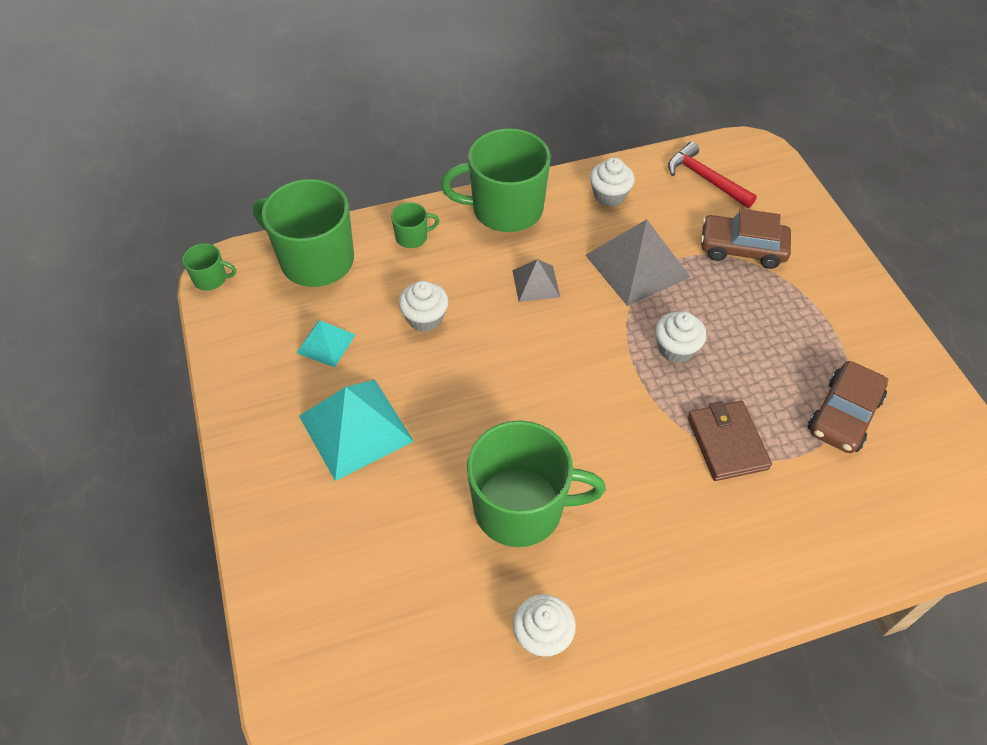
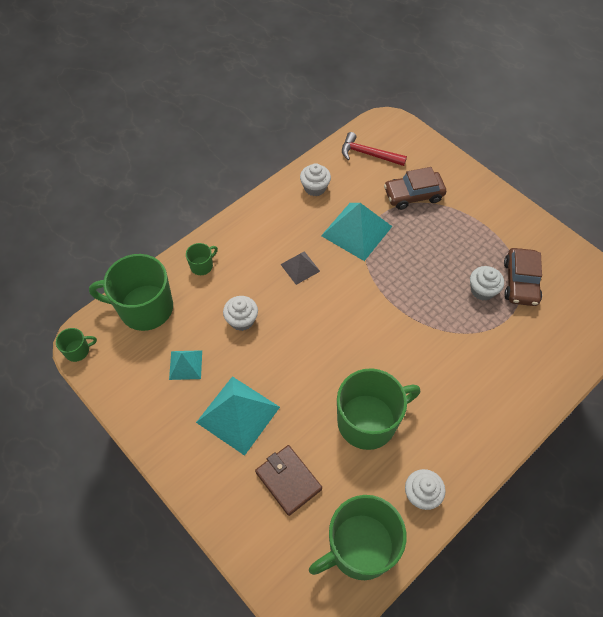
camera: 25 degrees left, 5 degrees up
green mug [441,128,551,232] -> green mug moved to [309,495,407,580]
grey pyramid [586,219,690,306] -> turquoise pyramid [321,203,392,261]
white cupcake [655,311,706,363] -> white cupcake moved to [470,266,504,300]
brown wallet [688,401,772,481] -> brown wallet moved to [255,445,322,516]

